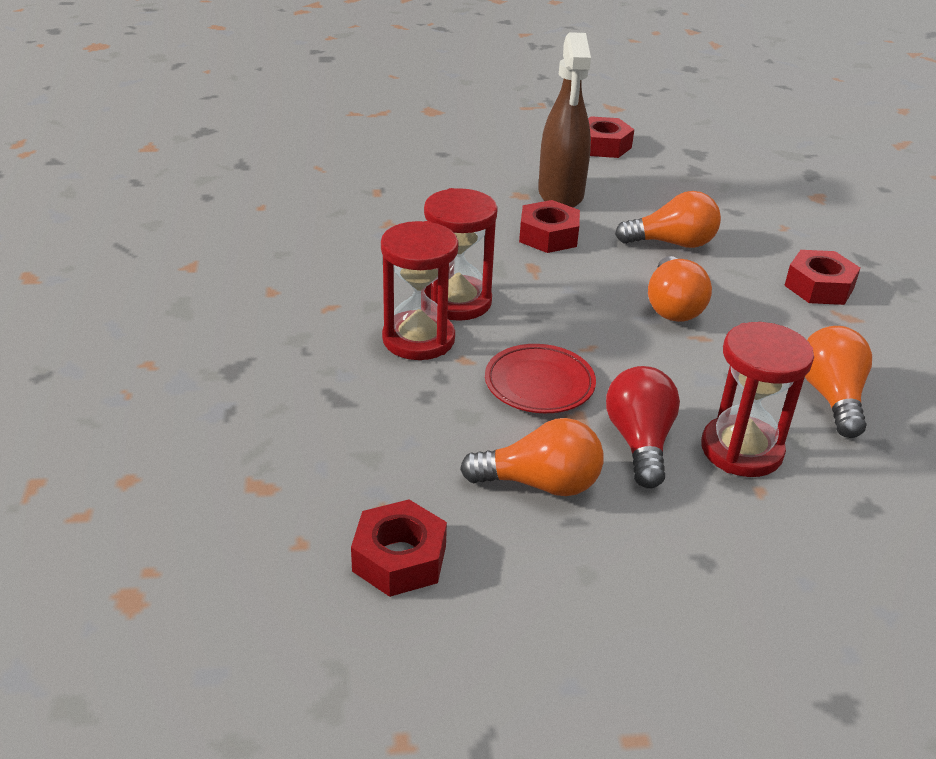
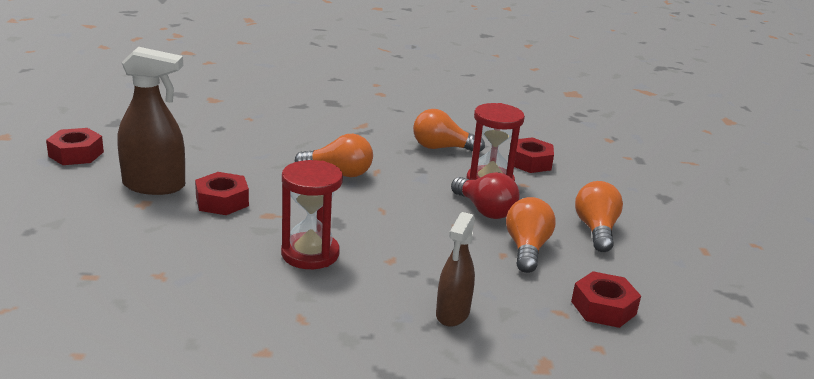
camera: 85 degrees left, 10 degrees down
red hourglass [381,221,459,360] -> none
red plate [485,344,596,413] -> none
red light bulb [606,366,680,489] -> red light bulb turned 135 degrees counterclockwise [451,172,520,219]
orange light bulb [615,191,721,248] -> orange light bulb moved to [575,181,623,252]
red nut [784,250,860,305] -> red nut moved to [514,137,554,173]
none -> brown spray bottle [436,212,475,327]

